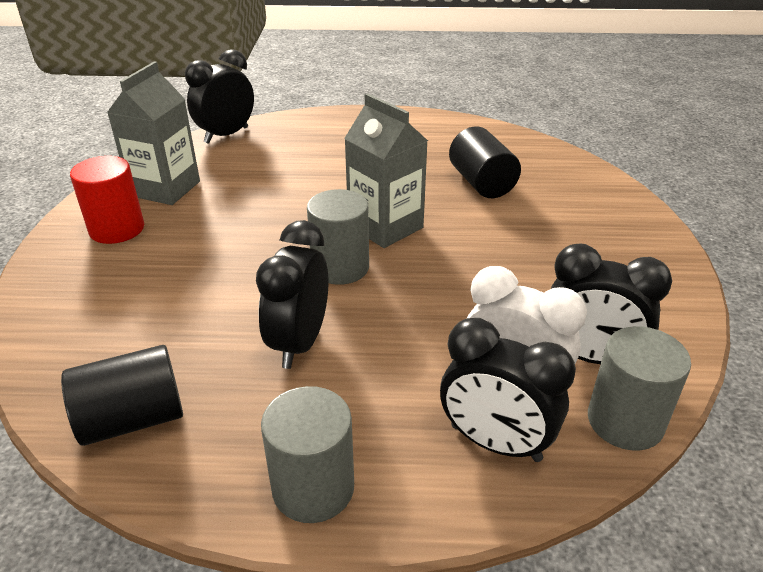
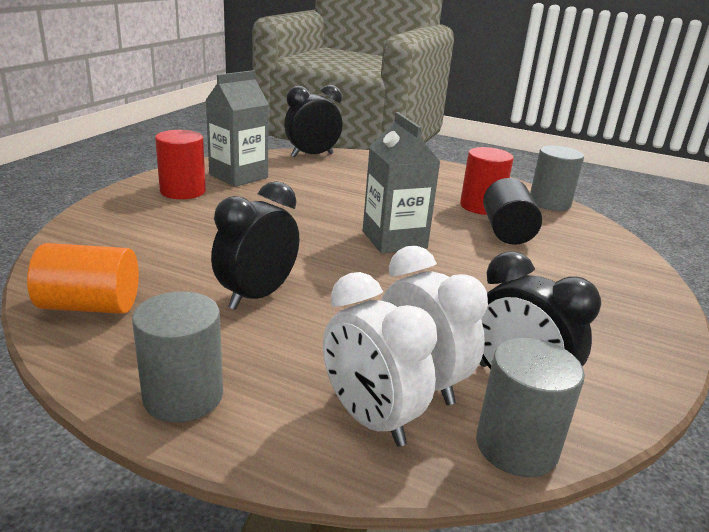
camera: 20 degrees right, 10 degrees down
black cylinder [61,345,183,446] -> orange cylinder [27,243,139,314]
grey cylinder [307,189,369,285] -> grey cylinder moved to [530,146,584,211]
black clock [440,318,576,462] -> white clock [323,272,437,447]
none -> red cylinder [460,147,513,215]

